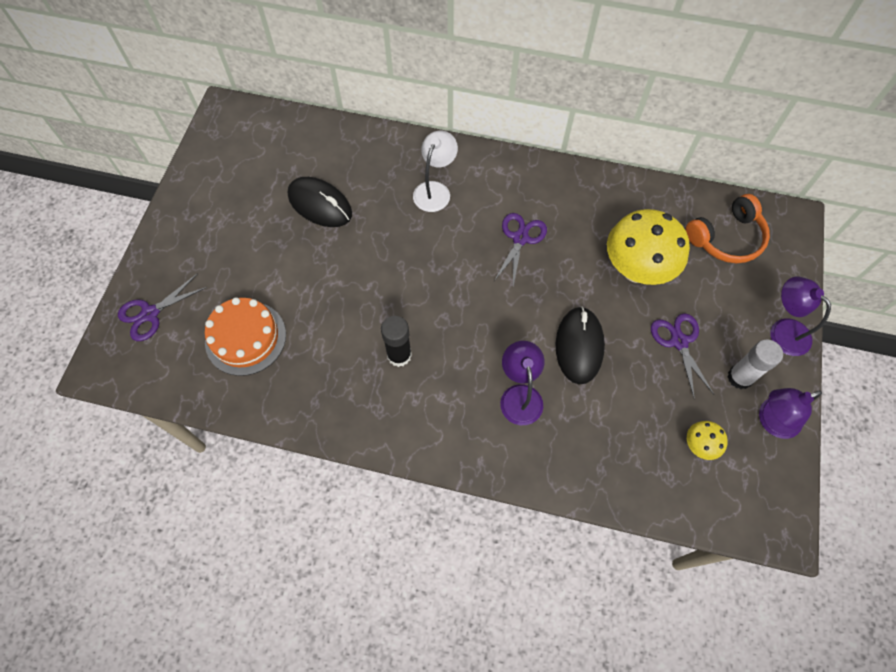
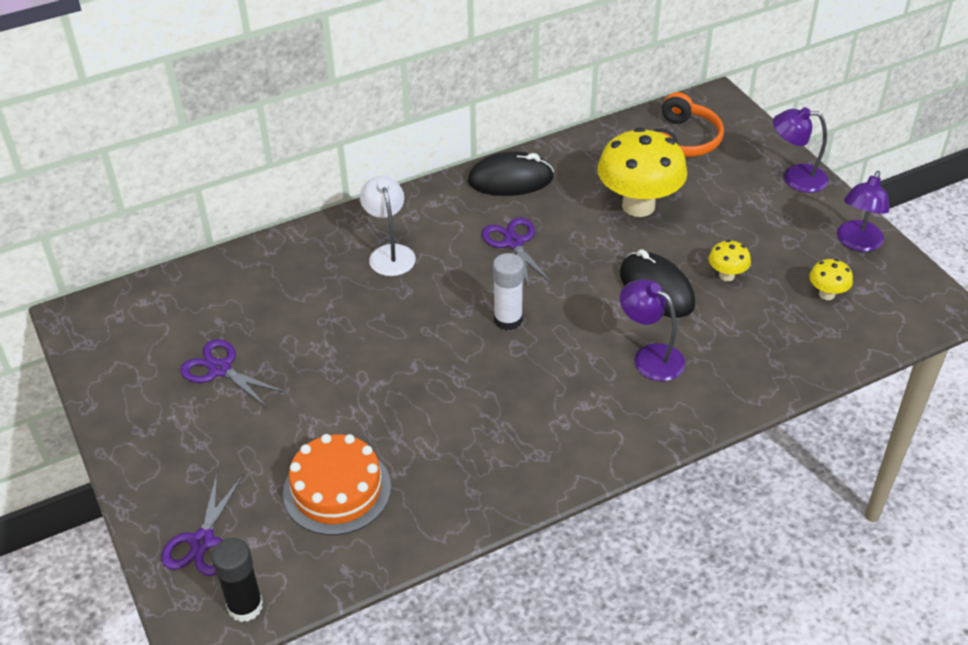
camera: 40 degrees left, 20 degrees down
black mouse [288,177,352,227] -> black mouse moved to [468,152,554,196]
black glue stick [381,316,412,367] -> black glue stick moved to [211,538,263,622]
purple scissors [651,313,714,400] -> purple scissors moved to [180,339,285,408]
white glue stick [727,339,783,389] -> white glue stick moved to [493,253,524,331]
none -> yellow mushroom [708,240,751,281]

